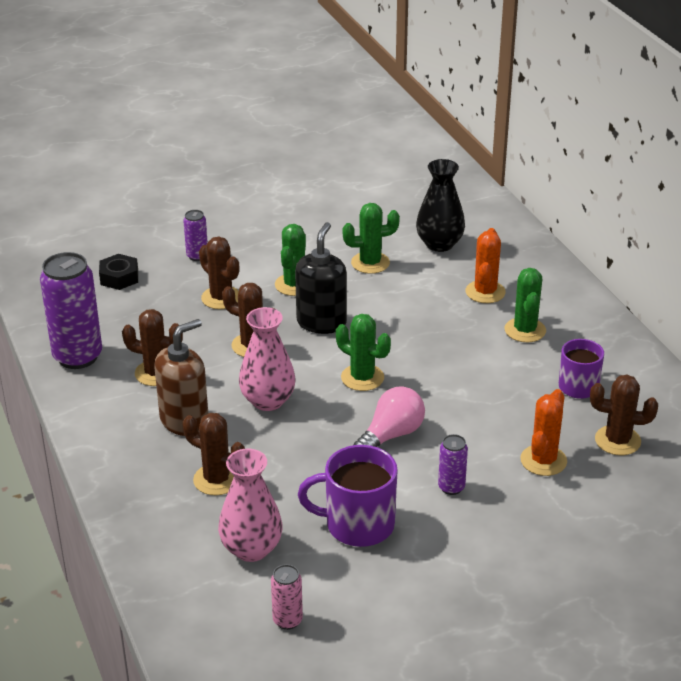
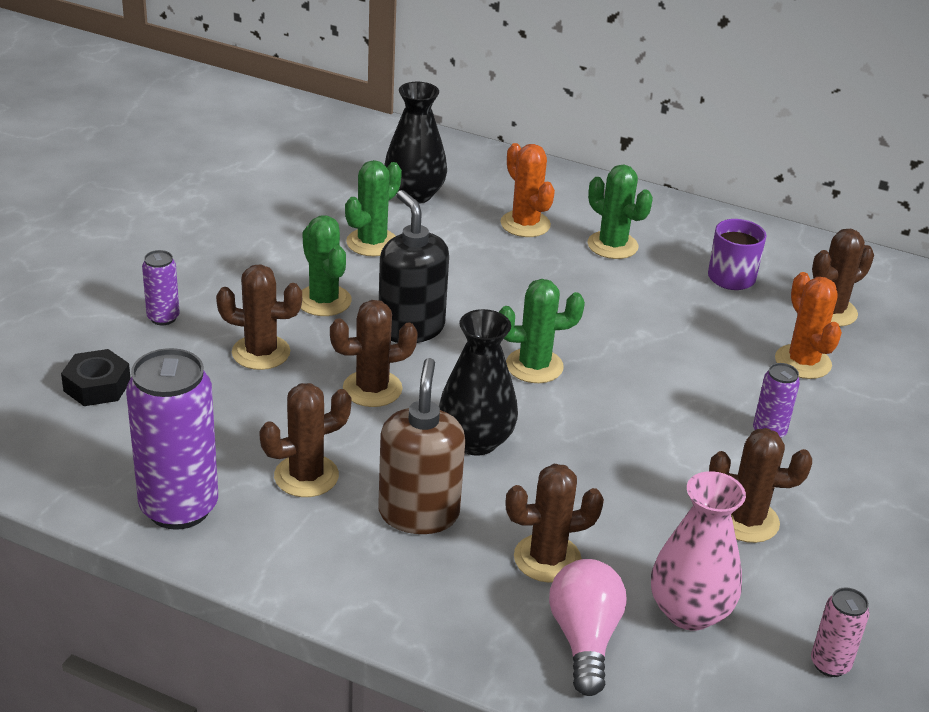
camera: 45 degrees left, 0 degrees up
pink vase [239,307,296,411] -> black vase [439,309,518,456]
purple mug [298,445,398,547] -> brown cactus [709,428,812,543]
pink light bulb [353,386,425,447] -> pink light bulb moved to [549,559,627,696]

